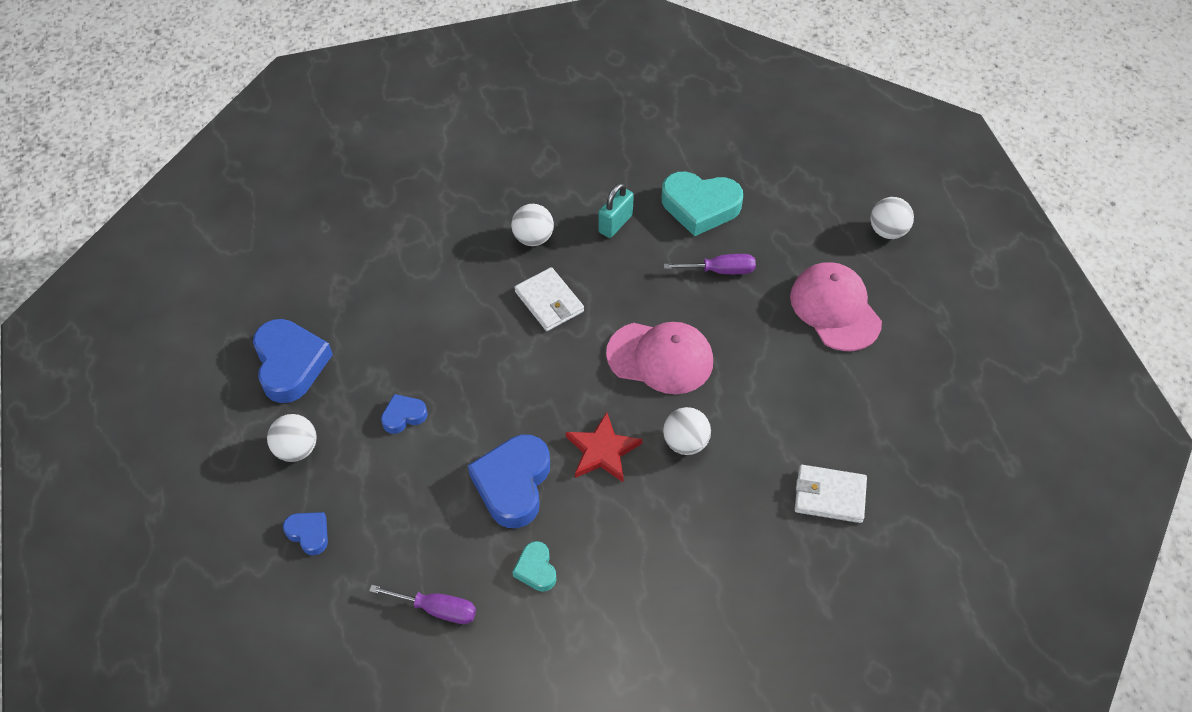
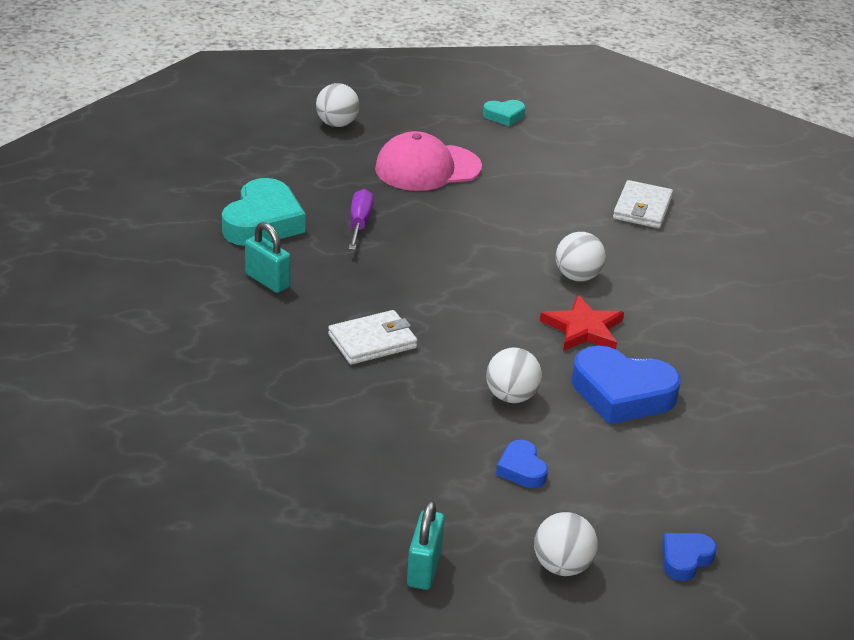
camera: 85 degrees left, 20 degrees down
blue heart [253,319,333,403] -> turquoise padlock [407,501,445,590]
purple screwdriver [369,585,476,624] -> none
white ball [511,204,554,246] -> white ball moved to [486,347,542,403]
turquoise heart [513,541,557,592] -> turquoise heart moved to [483,100,525,126]
pink cap [606,322,713,394] -> none

